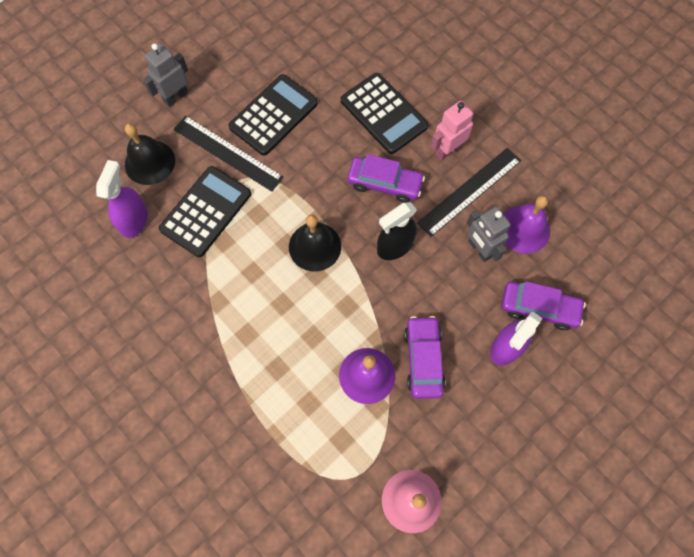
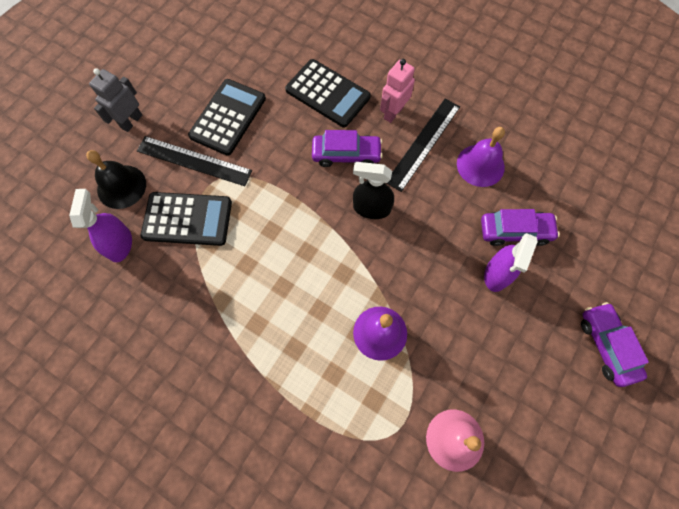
camera: 15 degrees left, 0 degrees up
black calculator [159,166,251,257] -> black calculator turned 75 degrees clockwise [140,192,232,246]
black bell [289,214,341,272] -> none
black spray bottle [377,202,417,260] -> black spray bottle turned 60 degrees clockwise [353,162,394,219]
purple car [404,316,446,399] -> purple car moved to [581,302,649,387]
grey robot [467,206,511,262] -> none

